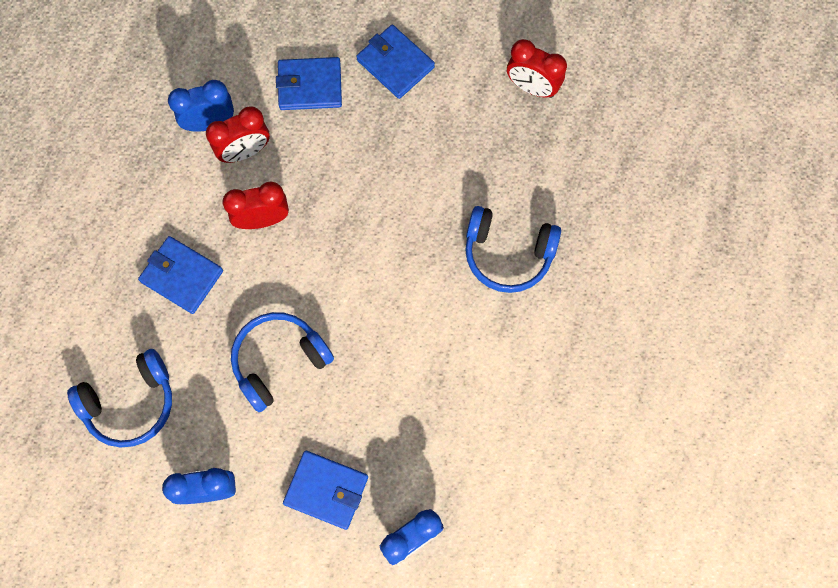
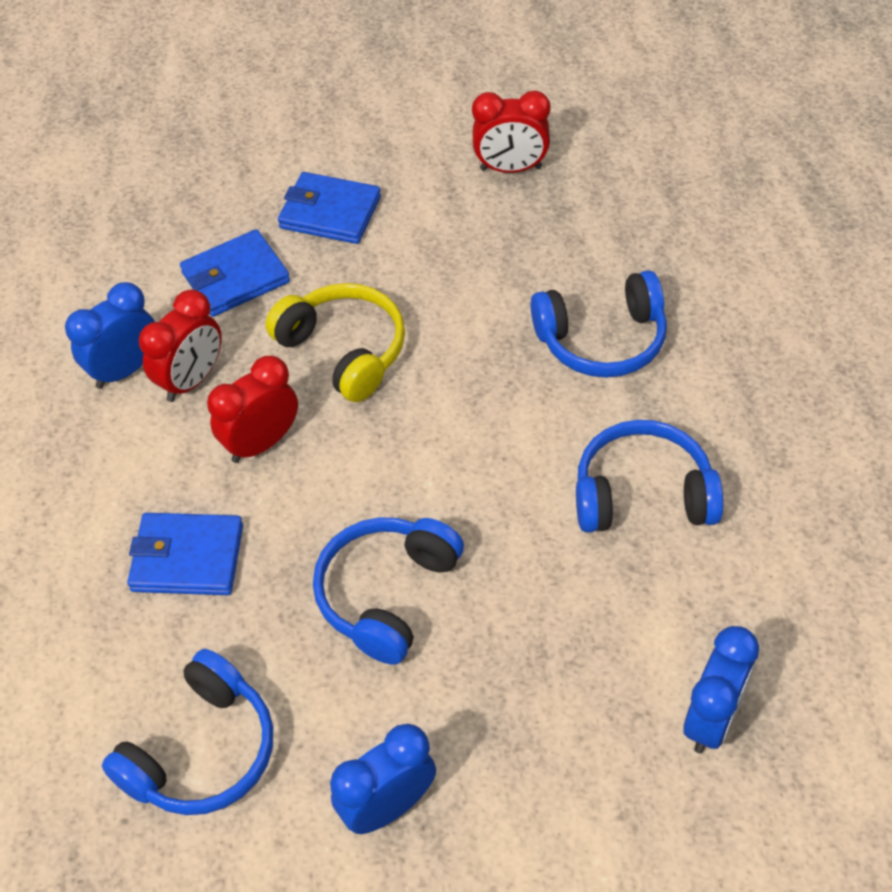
camera: 25 degrees left, 20 degrees down
blue wallet [283,451,368,530] -> none
none -> yellow headphones [265,283,405,402]
none -> blue headphones [576,420,723,533]

